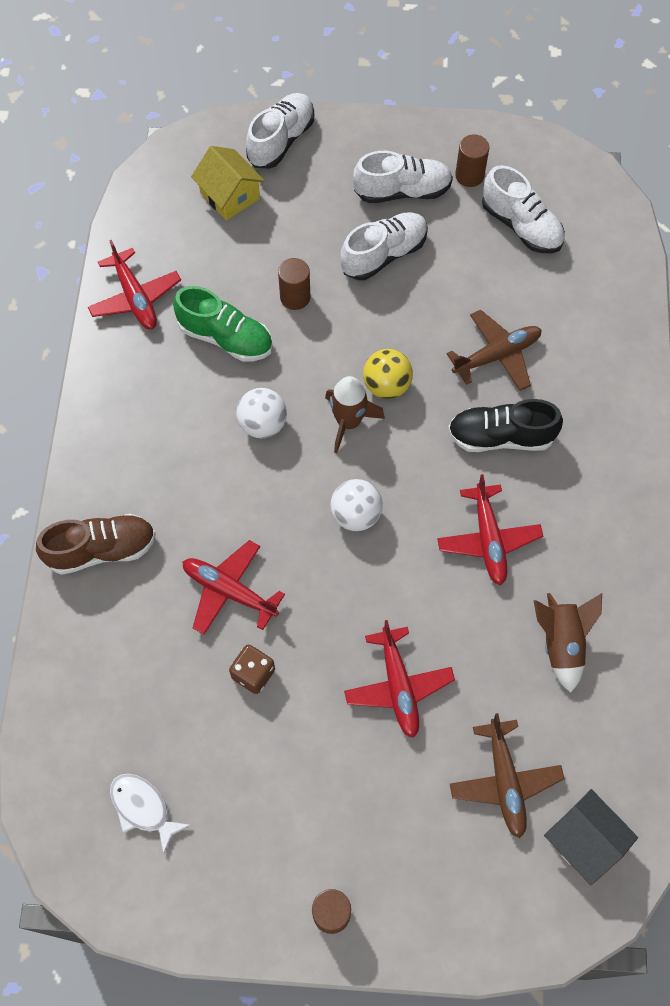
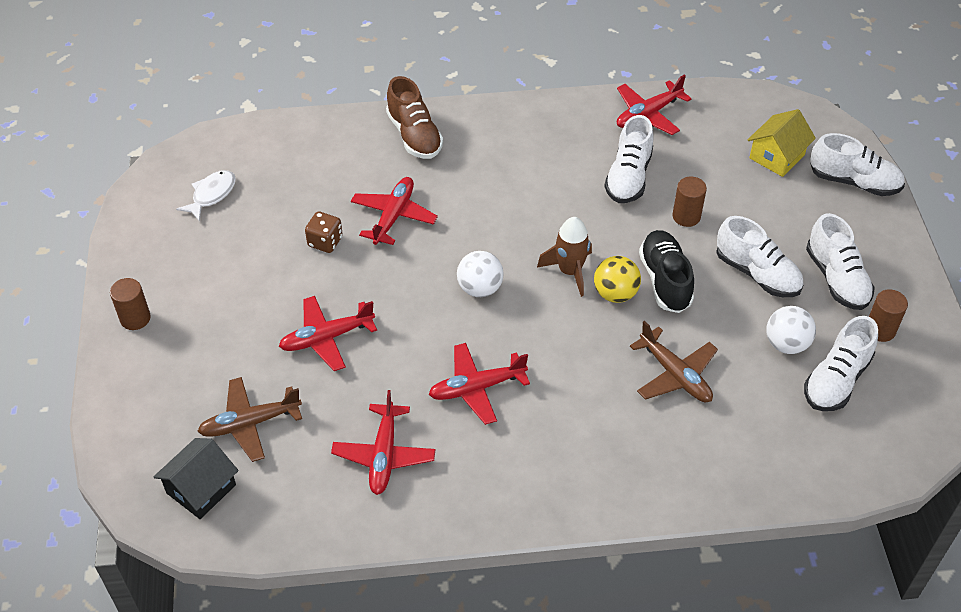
camera: 80 degrees right, 15 degrees down
green shoe [173,286,273,362] -> white shoe [604,115,654,203]
white ball [236,388,287,439] -> white ball moved to [767,306,816,354]
black shoe [448,399,563,452] -> black shoe moved to [639,230,694,313]
brown rocket [533,593,602,693] -> red plane [331,390,435,495]

